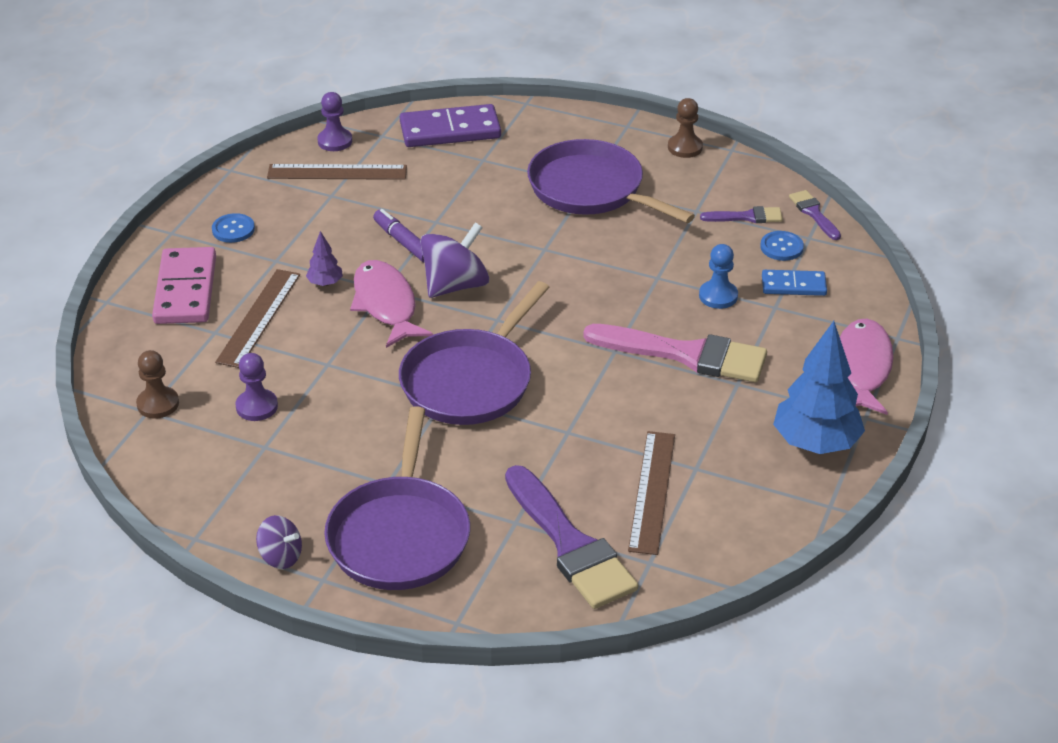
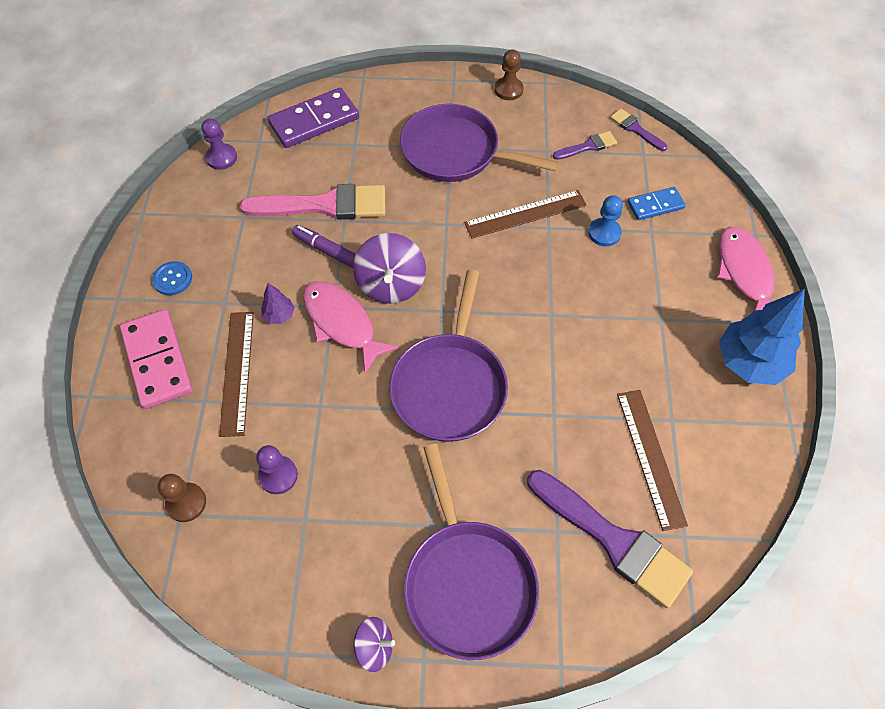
camera: 20 degrees left, 20 degrees up
brown ruler [267,164,407,180] -> brown ruler moved to [464,190,587,239]
purple spinning top [420,222,489,298] -> purple spinning top turned 150 degrees clockwise [353,233,426,304]
pink brush [583,324,767,382] -> pink brush moved to [240,184,386,220]
blue button [760,231,804,261] -> none

